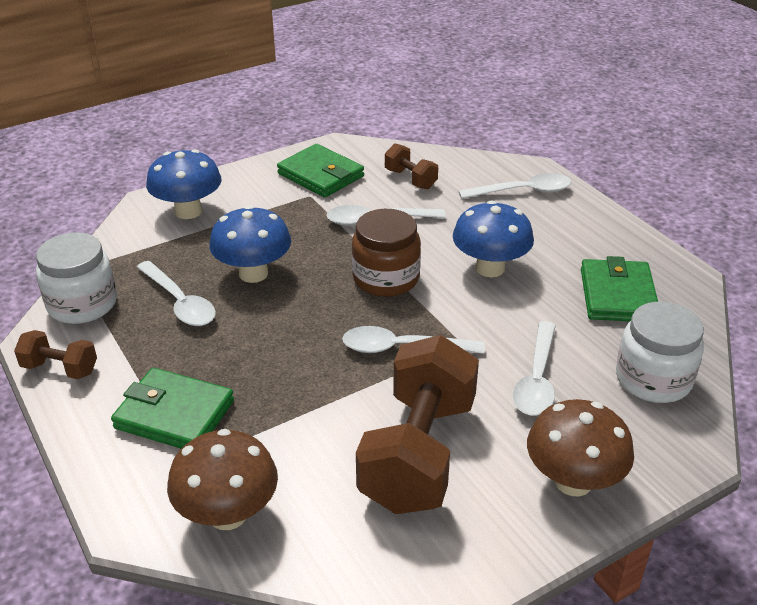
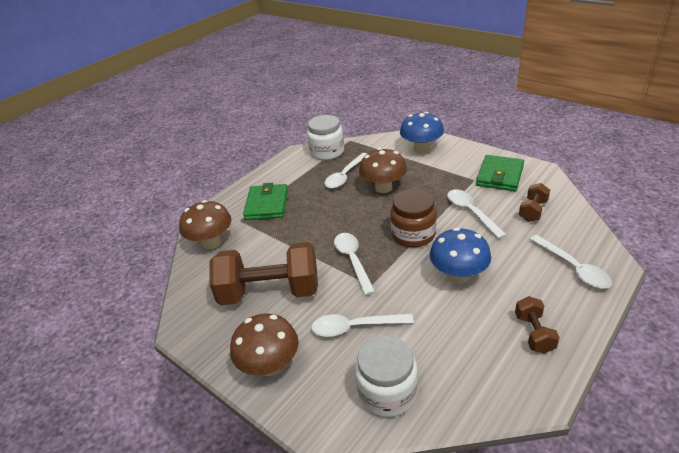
camera: 75 degrees right, 0 degrees up
brown dumbbell [14,330,97,379] -> brown dumbbell moved to [515,296,560,354]
blue mushroom [209,205,291,283] -> brown mushroom [359,148,407,193]
green wallet [581,256,658,321] -> none

